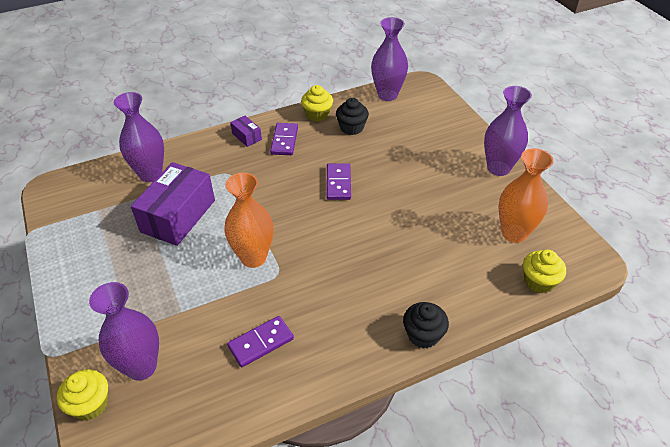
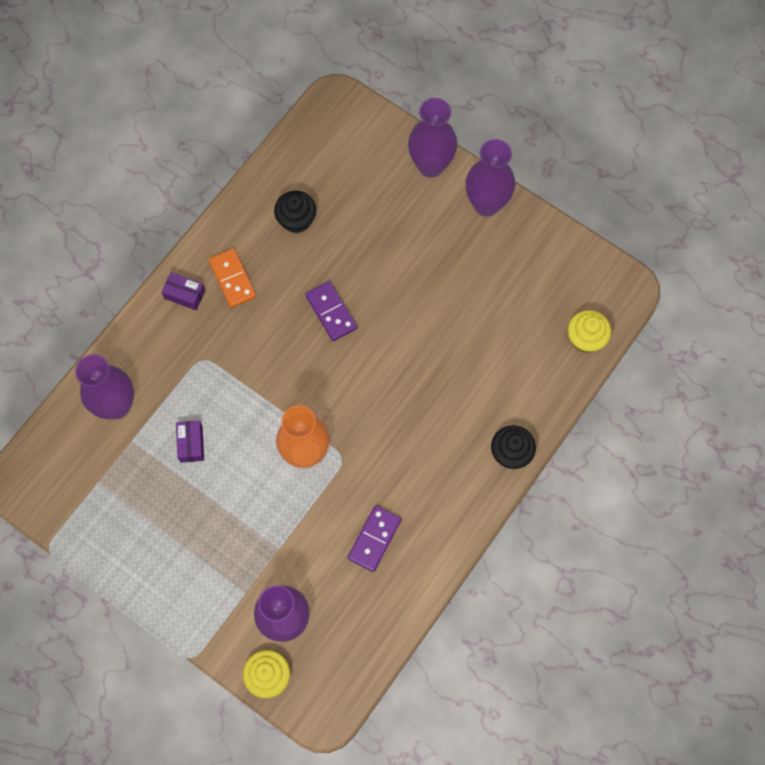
camera: 30 degrees left, 25 degrees up
purple box [131,162,215,246] -> purple box [176,420,204,463], size x0.45
purple domino [270,123,298,155] -> orange domino [209,248,256,308]
yellow cupcake [301,85,333,122] -> none
purple vase [371,17,408,101] -> purple vase moved to [408,98,458,177]
orange vase [499,148,553,243] -> none

